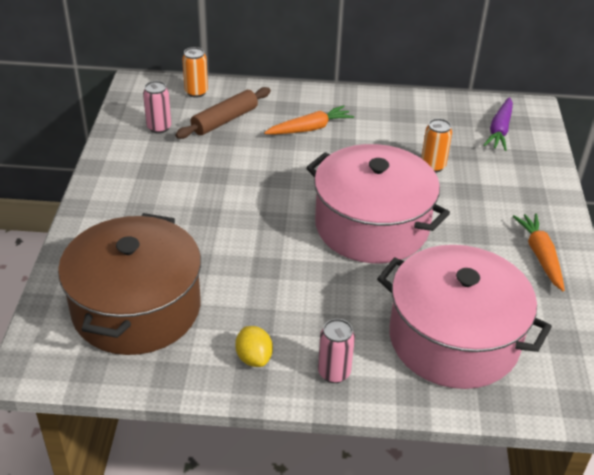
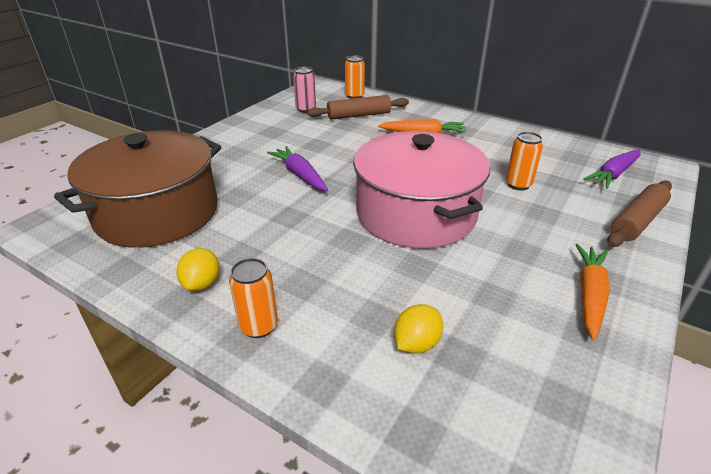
camera: 30 degrees right, 5 degrees down
pink can [318,319,355,383] -> orange can [229,258,278,338]
pink pot [377,245,552,389] -> yellow lemon [394,304,443,354]
none -> purple carrot [267,146,328,191]
none -> brown rolling pin [607,180,672,247]

